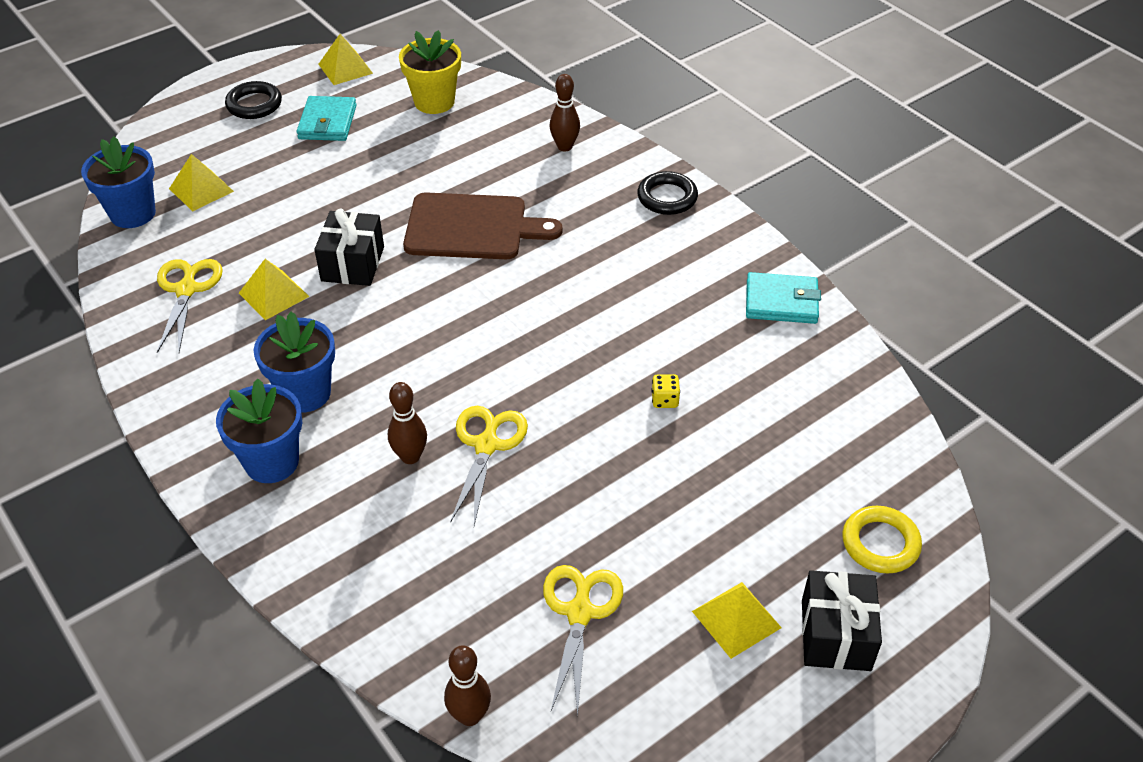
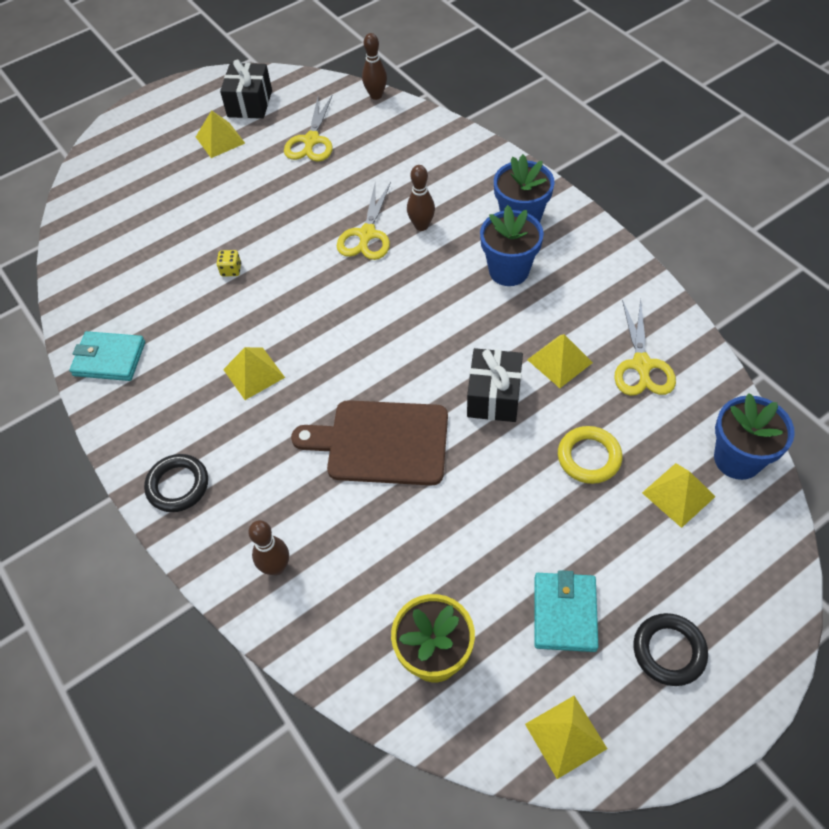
camera: 175 degrees left, 10 degrees up
black gift [802,570,882,671] -> black gift moved to [220,60,272,119]
yellow ring [842,506,922,574] -> yellow ring moved to [558,426,623,484]
none -> yellow pyramid [223,347,285,400]

